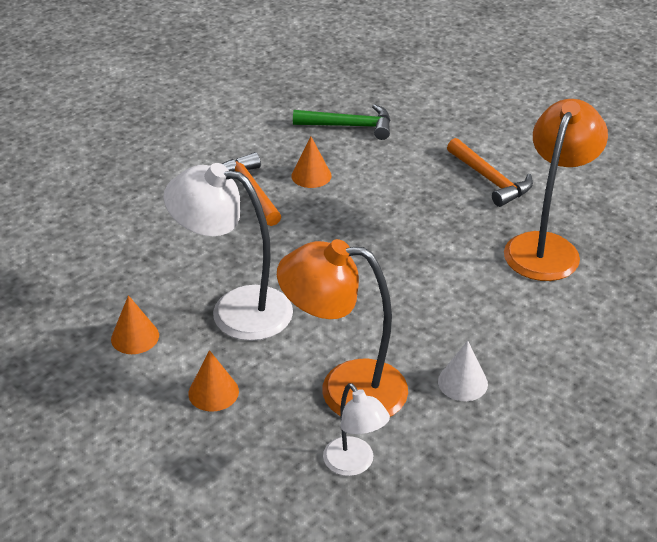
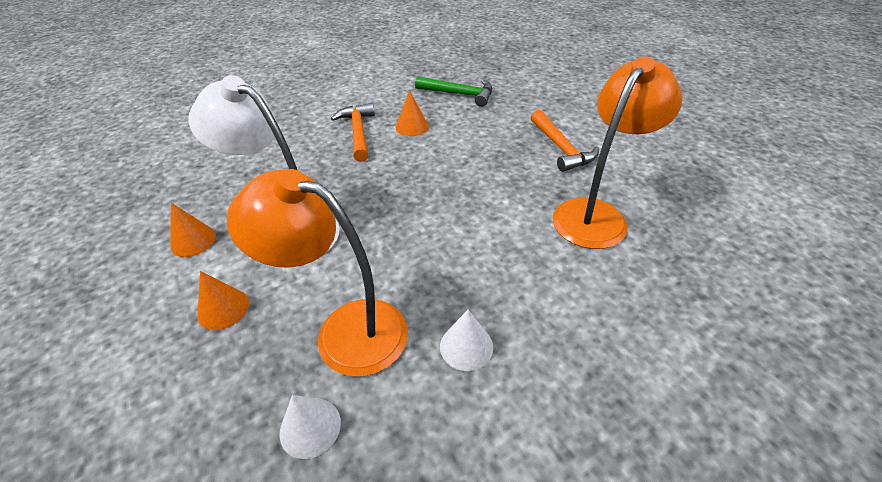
camera: 15 degrees right, 5 degrees up
white lamp [323,383,390,476] -> white cone [280,395,341,459]

